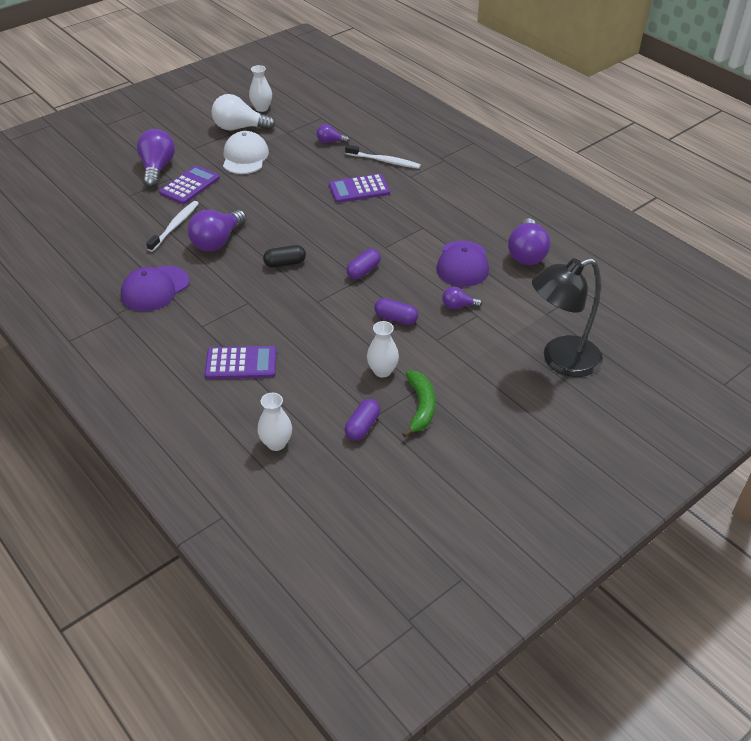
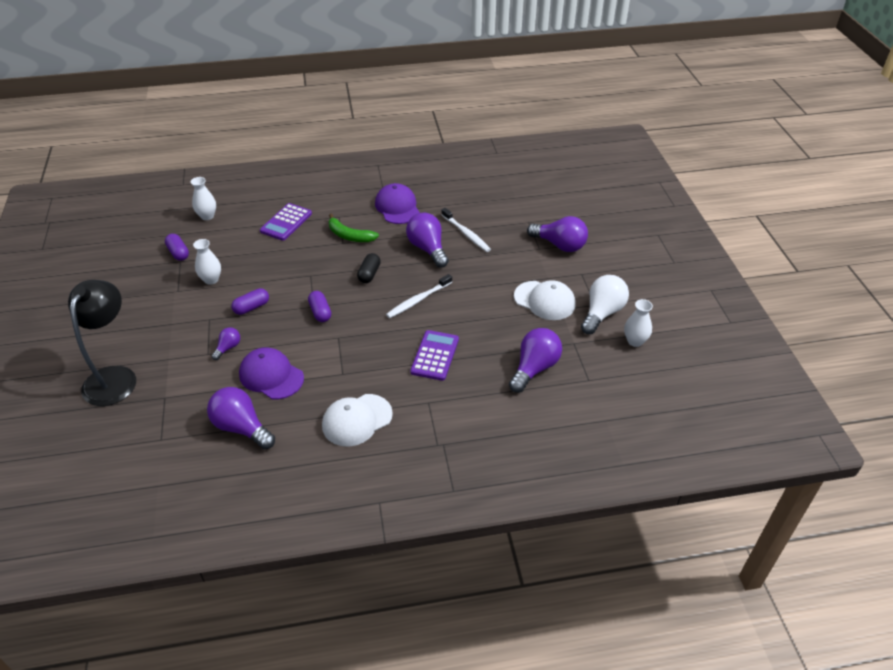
camera: 120 degrees right, 0 degrees up
purple calculator [159,165,220,204] -> none
purple light bulb [317,124,349,143] -> purple light bulb [509,328,562,393], size x1.93
white toothbrush [345,145,421,169] -> white toothbrush moved to [386,274,452,318]
green banana [402,371,435,437] -> green banana moved to [329,213,379,242]
none -> white cap [322,394,393,447]

